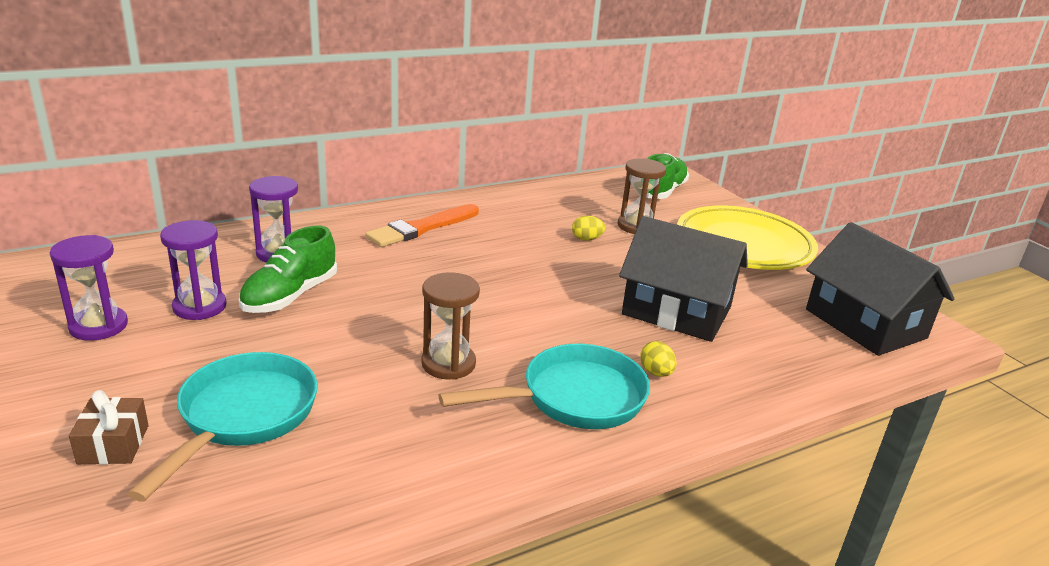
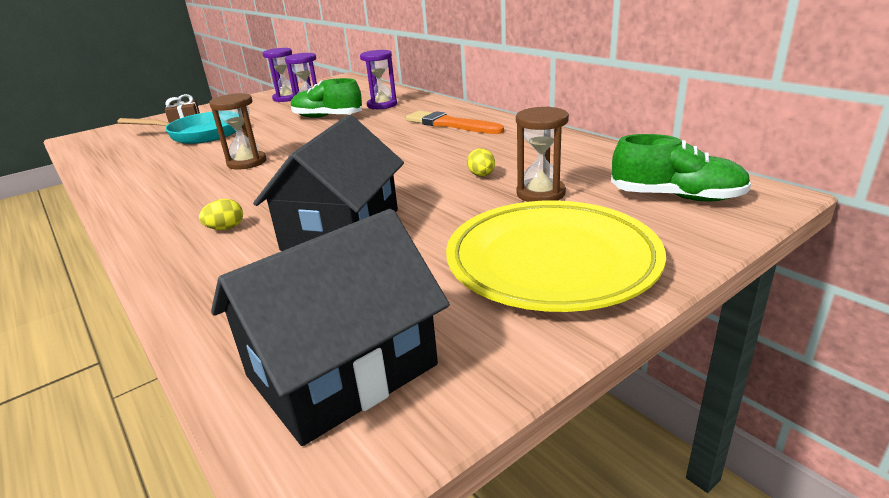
camera: 85 degrees right, 0 degrees up
turquoise pan [438,344,650,429] -> none

